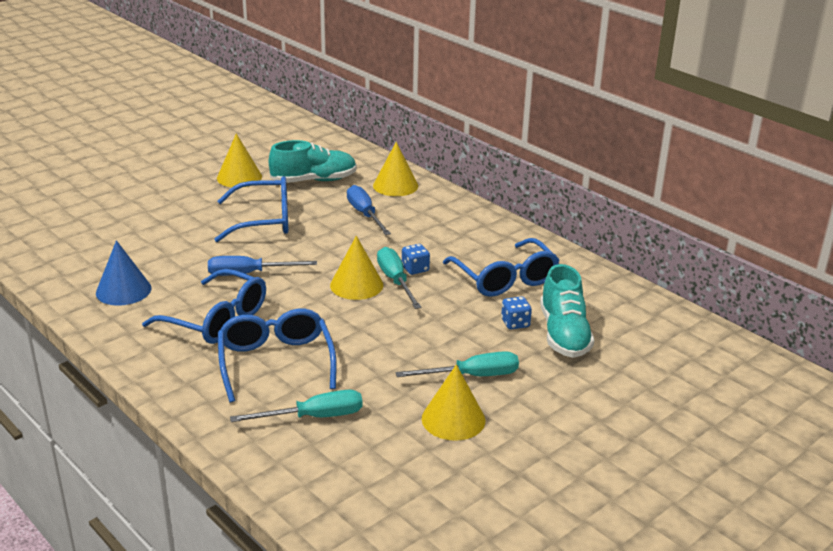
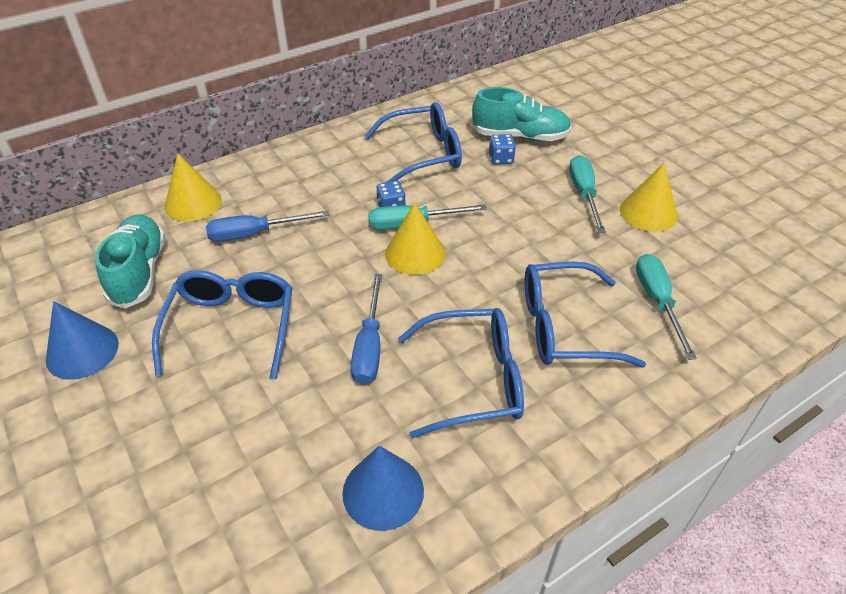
camera: 80 degrees left, 15 degrees up
blue glasses [142,269,266,344] -> blue glasses turned 45 degrees clockwise [398,308,524,438]
yellow cone [217,133,262,188] -> blue cone [46,301,119,380]

